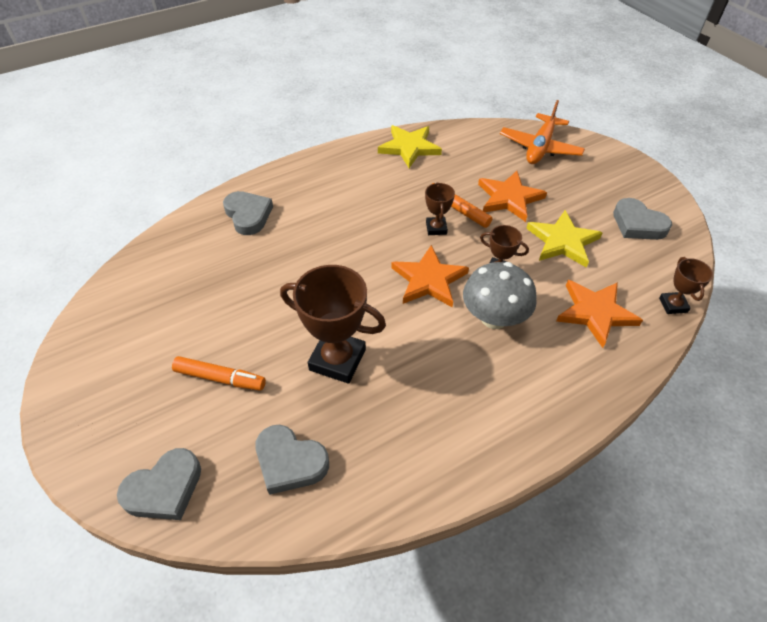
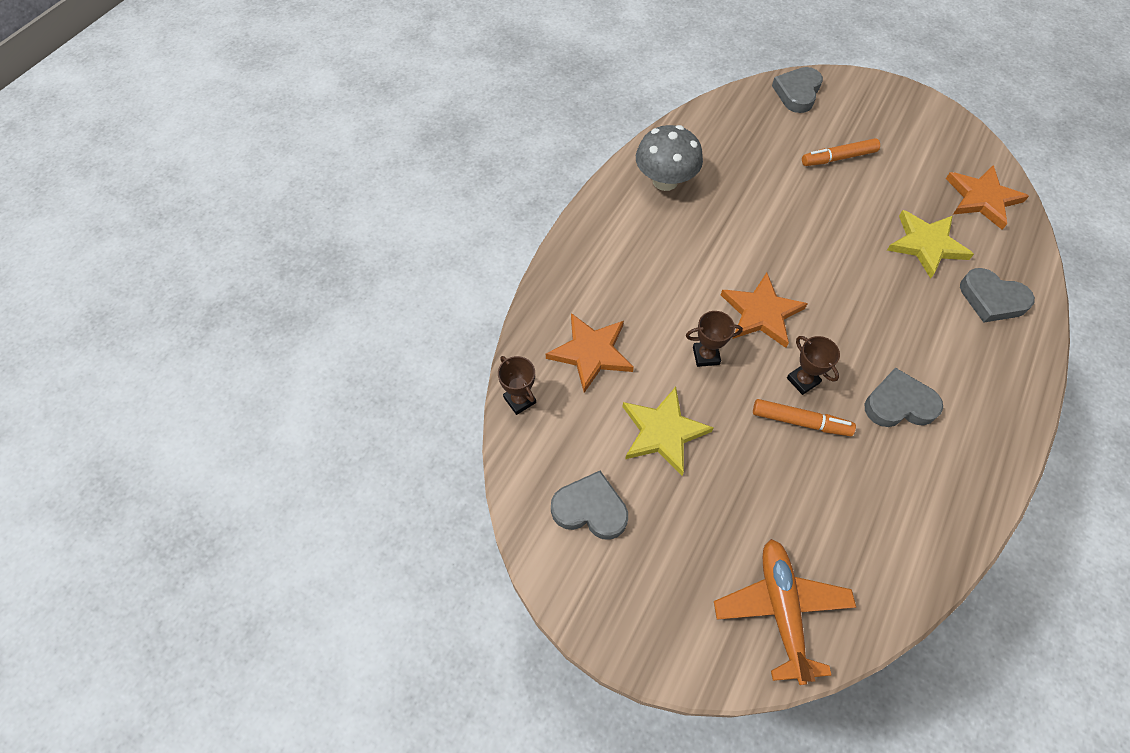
camera: 150 degrees right, 10 degrees up
grey heart [255,425,329,495] -> grey heart moved to [865,368,943,427]
brown trophy [280,265,386,384] -> none
yellow star [378,125,442,168] -> yellow star moved to [887,210,974,279]
grey mushroom [463,262,537,329] -> grey mushroom moved to [636,125,703,191]
orange star [478,171,547,222] -> orange star moved to [946,165,1029,230]

